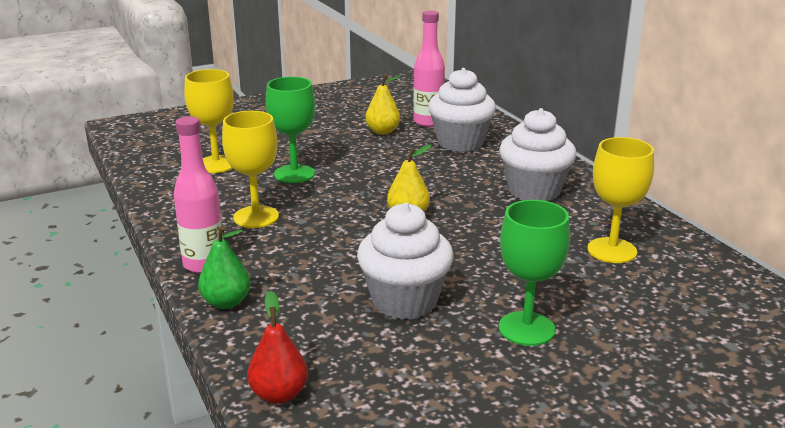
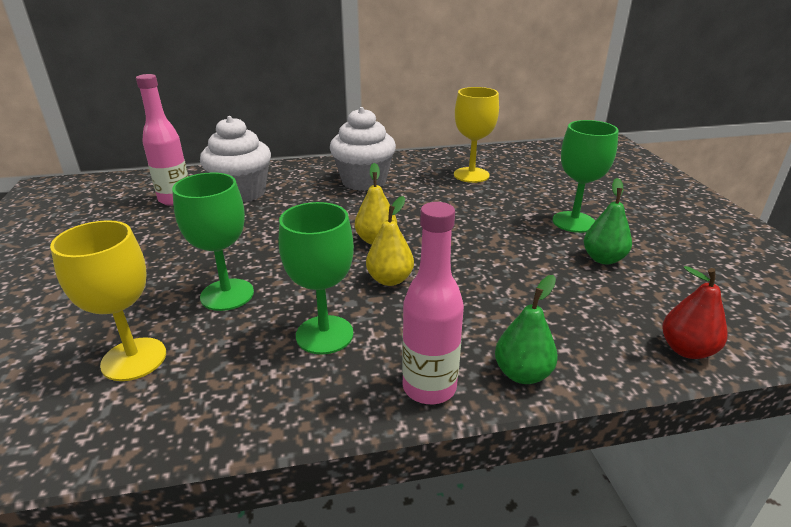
camera: 75 degrees left, 5 degrees up
yellow goblet [222,111,279,228] -> green goblet [279,202,354,355]
white cupcake [357,203,454,320] -> none
yellow pear [365,75,401,135] -> yellow pear moved to [366,196,414,286]
none -> green pear [584,178,632,264]

